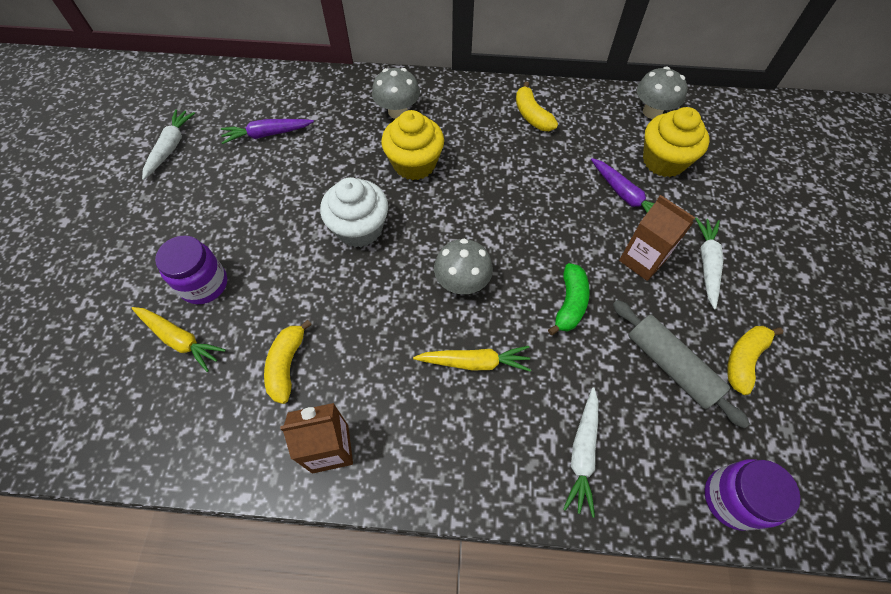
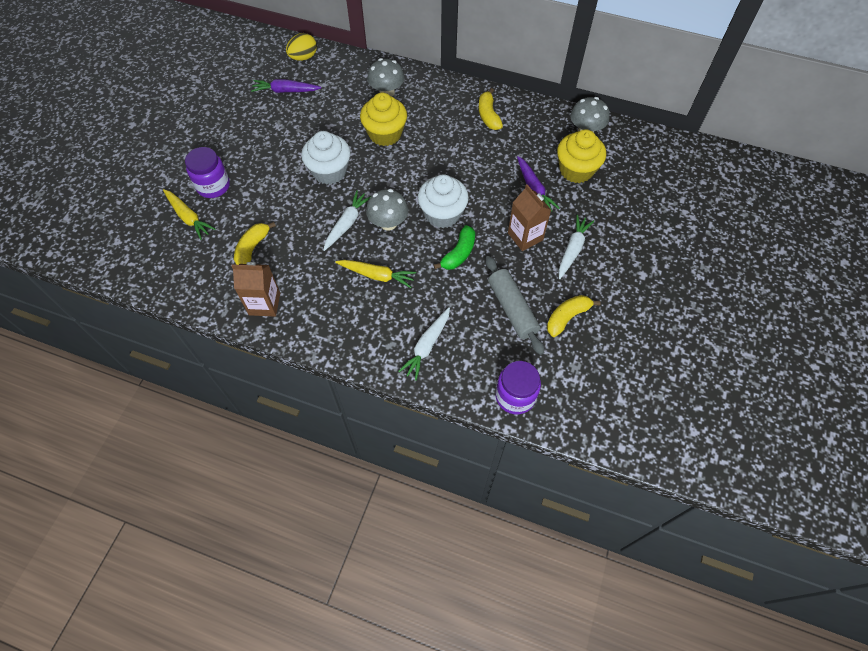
camera: 15 degrees right, 0 degrees up
white carrot [142,109,195,180] -> white carrot moved to [323,190,371,251]
none -> yellow egg [286,33,317,61]
none -> white cupcake [418,174,469,228]

